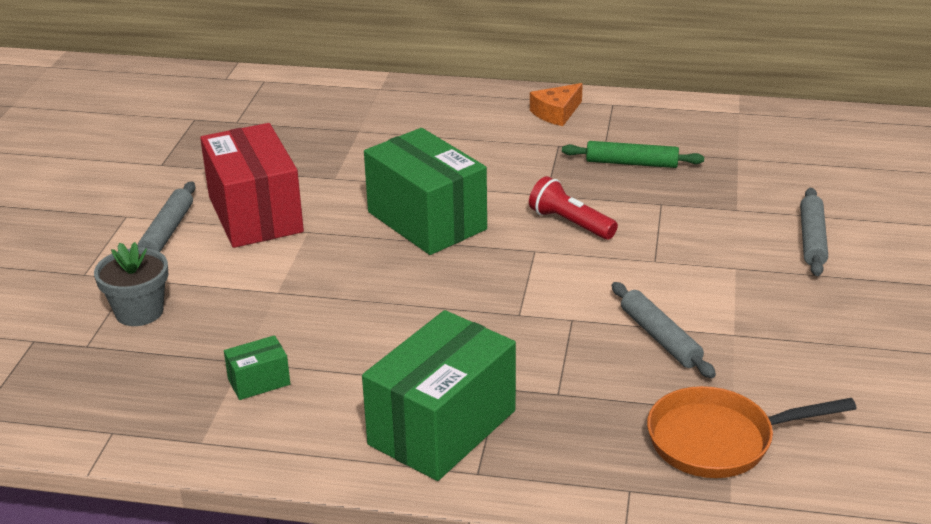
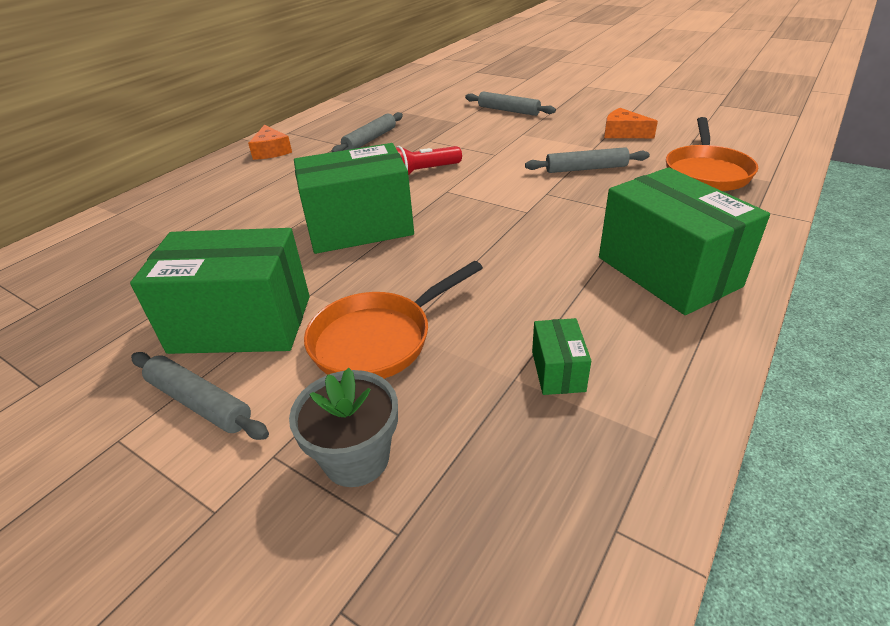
camera: 65 degrees left, 5 degrees up
red box [200,123,304,248] -> green box [130,228,310,354]
green rolling pin [562,141,704,168] -> grey rolling pin [331,112,403,152]
none -> orange pan [304,261,483,379]
none -> orange cheese [604,108,658,138]

